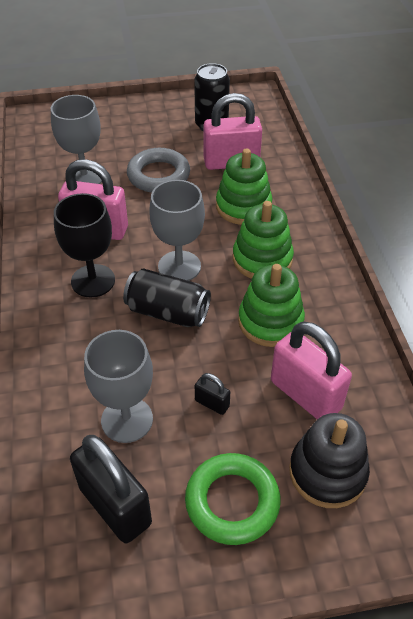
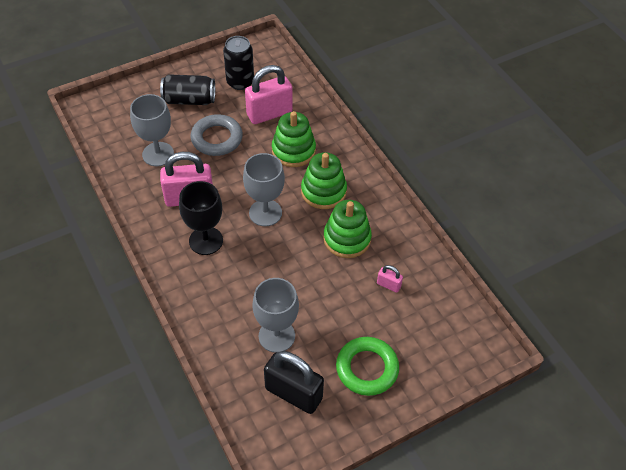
camera: 20 degrees left, 5 degrees up
black can [123,268,211,327] -> black can moved to [160,74,215,105]
black padlock [195,373,230,415] -> none
pink padlock [271,322,352,419] -> pink padlock [377,265,403,293], size x0.46
black stacking toy [289,413,370,508] -> none

